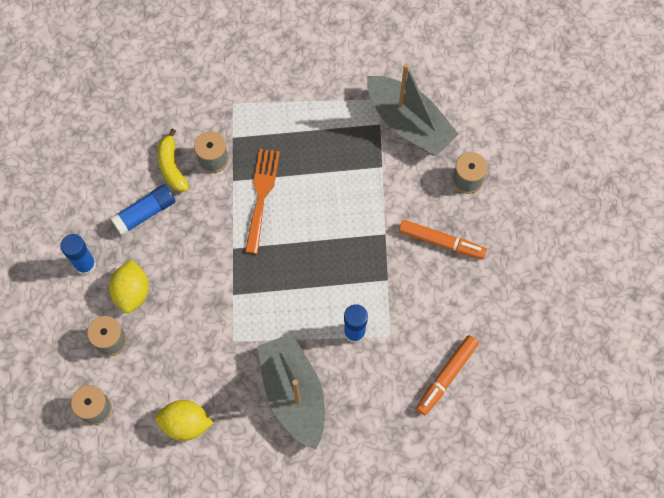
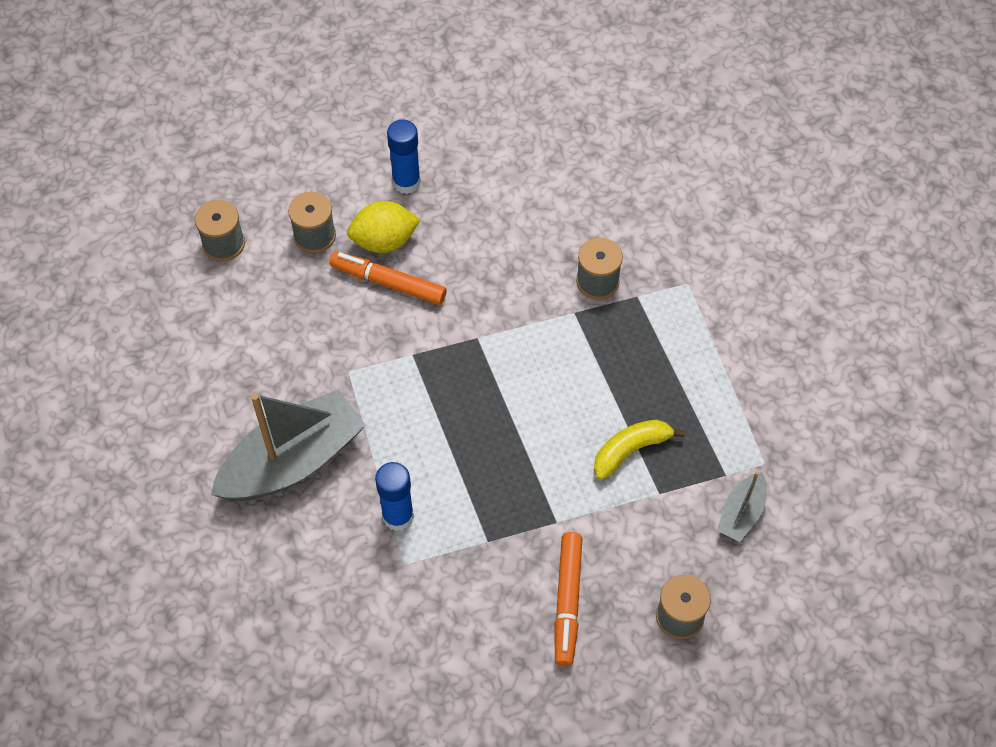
camera: 75 degrees right, 10 degrees down
blue glue stick [110,184,175,235] -> none
yellow lemon [155,400,213,441] -> none
yellow banana [158,129,189,192] -> yellow banana moved to [594,420,685,480]
orange fork [245,149,280,254] -> none
grey boat [367,63,458,157] -> grey boat [717,472,767,542], size x0.48
orange marker [416,335,479,415] -> orange marker moved to [329,251,446,305]

